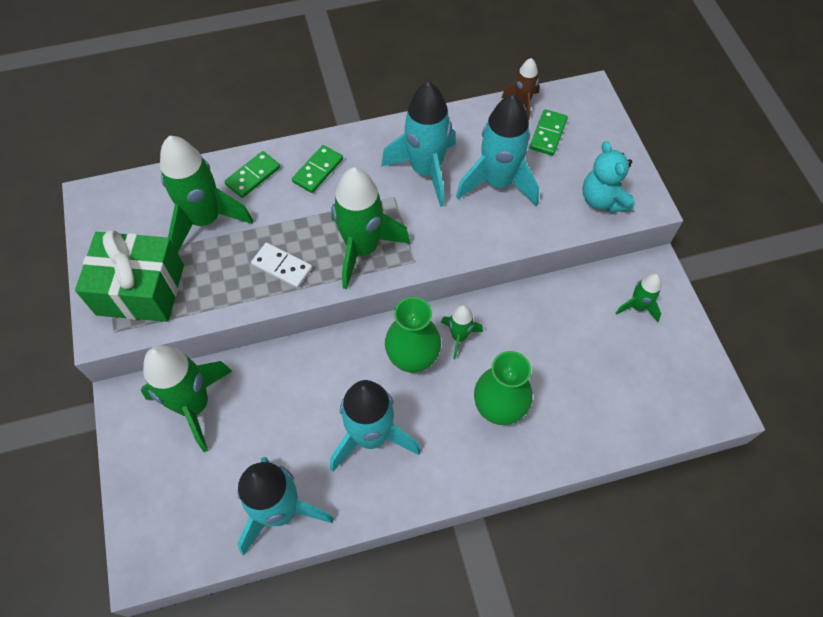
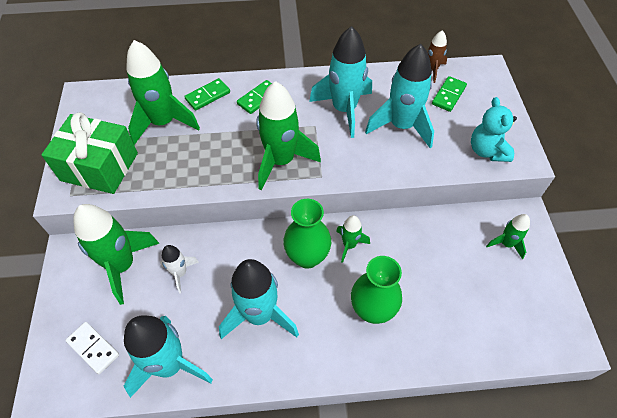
camera: 10 degrees right, 5 degrees down
white domino [251,243,312,288] -> white domino moved to [65,322,119,374]
none -> white rocket [160,245,199,294]

